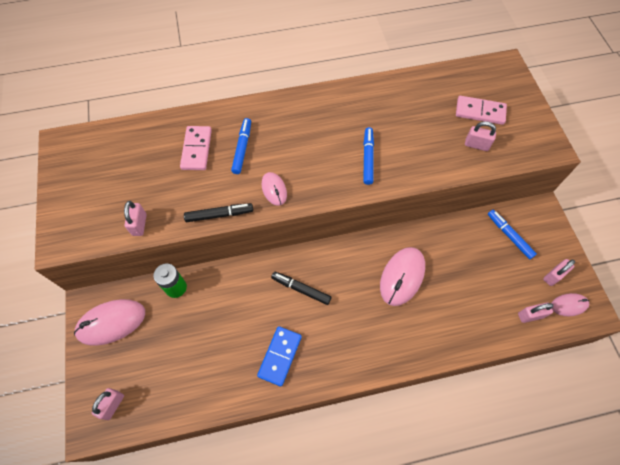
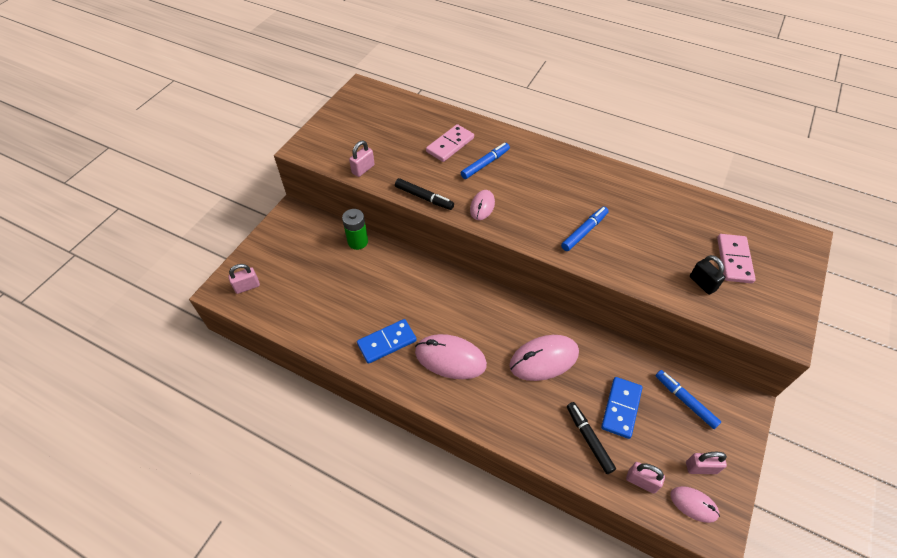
camera: 40 degrees right, 10 degrees down
pink mouse [74,299,145,346] -> pink mouse moved to [415,334,487,379]
black marker [271,271,332,305] -> black marker moved to [567,402,616,474]
pink domino [456,96,507,125] -> pink domino turned 45 degrees clockwise [717,234,756,284]
pink padlock [465,121,496,151] -> black padlock [690,255,725,295]
blue marker [488,210,537,259] -> blue marker turned 45 degrees counterclockwise [656,370,721,429]
none -> blue domino [601,377,642,439]

